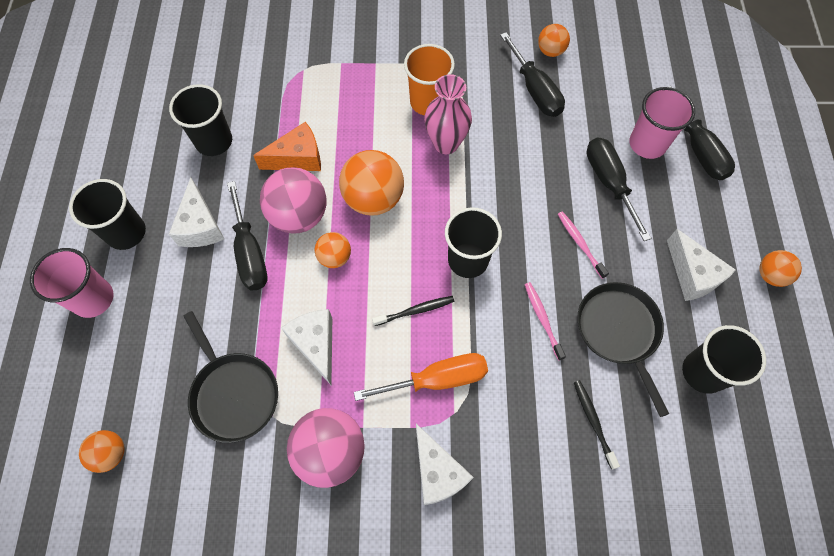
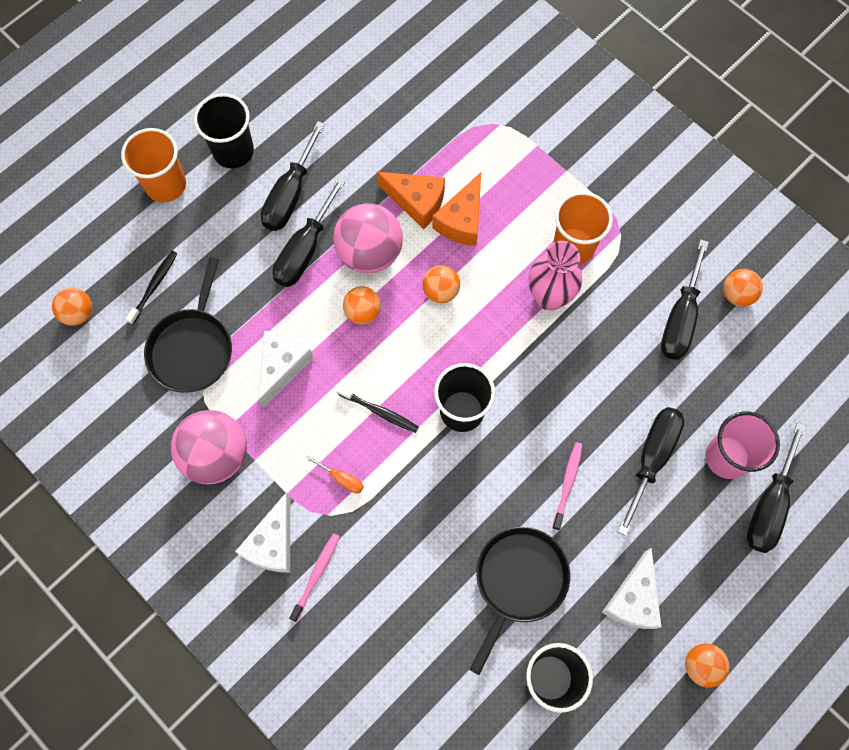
camera: 45 degrees right, 5 degrees up
pink cup [30,248,114,318] -> orange cup [121,128,186,202]
black cup [169,84,232,156] -> none
white cheese [169,178,224,247] -> black screwdriver [261,121,325,231]
orange ball [339,150,404,216] -> orange ball [423,265,460,303], size x0.55
orange screwdriver [354,353,488,401] -> orange screwdriver [306,455,364,494], size x0.47
pink toothbrush [525,282,566,361] -> pink toothbrush moved to [289,533,340,622]
black toothbrush [574,380,620,469] -> black toothbrush moved to [126,251,177,324]
none -> orange cheese [433,172,481,246]

